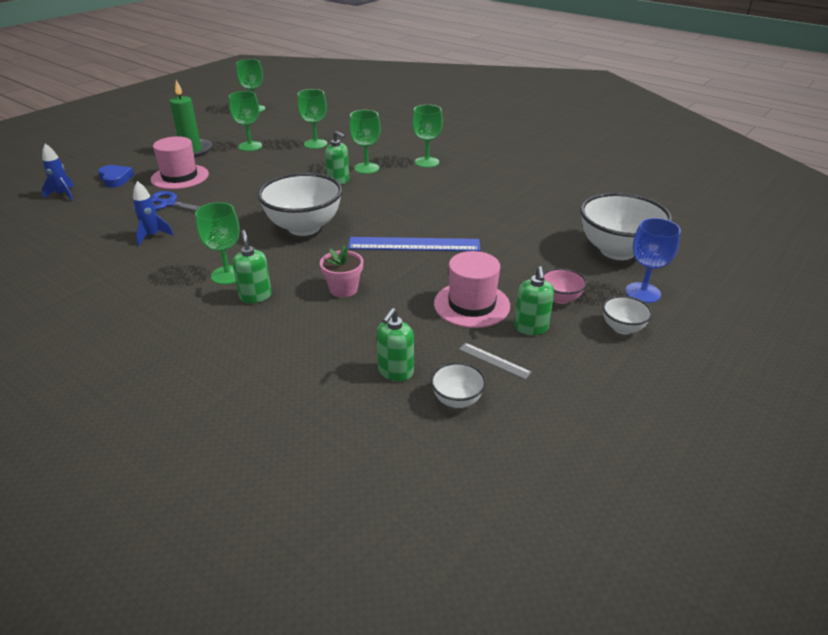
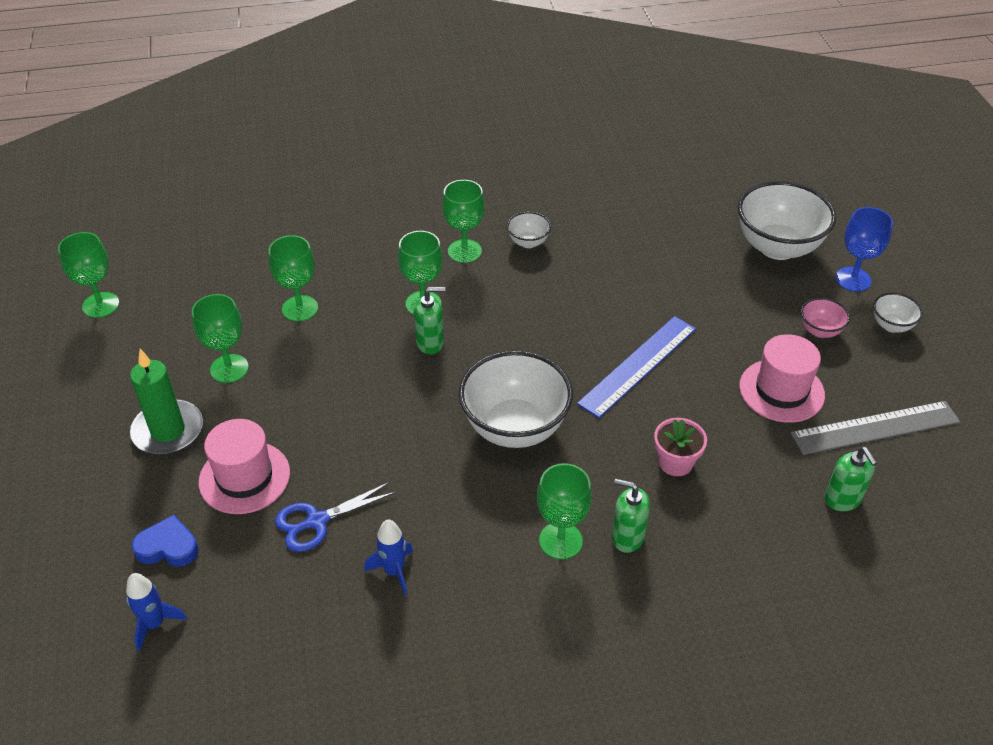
camera: 50 degrees left, 10 degrees up
white bowl [431,362,486,408] -> white bowl moved to [507,212,551,248]
grey ruler [459,343,532,380] -> grey ruler [791,401,960,455], size x2.18
green soap dispenser [514,266,554,335] -> none

